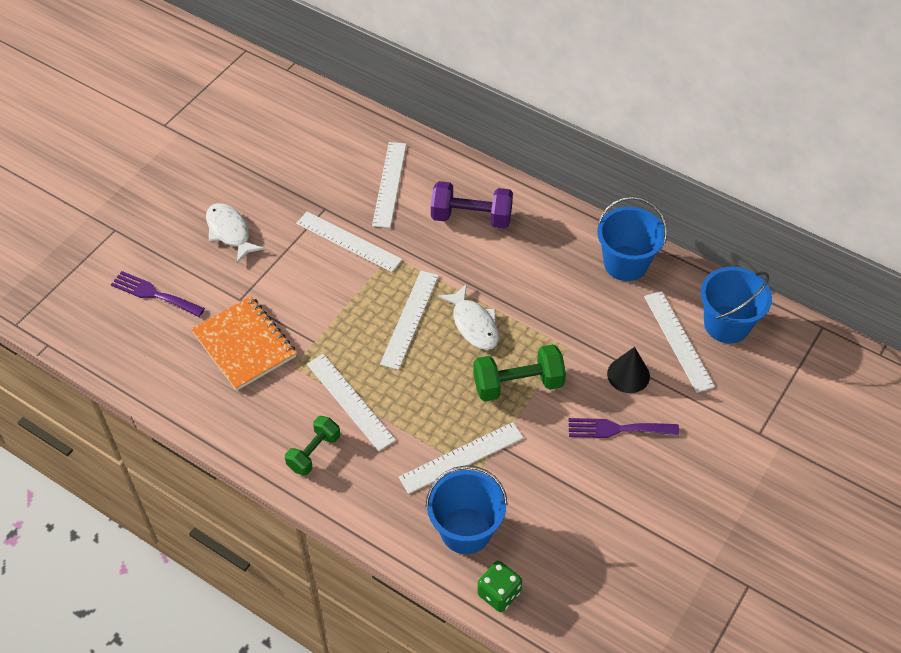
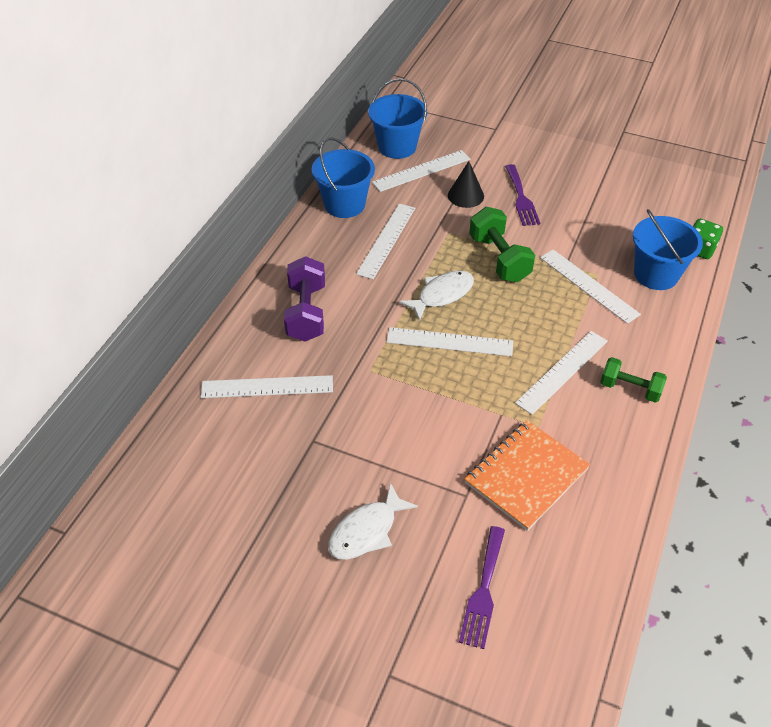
camera: 100 degrees left, 5 degrees down
white ruler [296,211,402,272] -> white ruler moved to [356,204,415,279]

